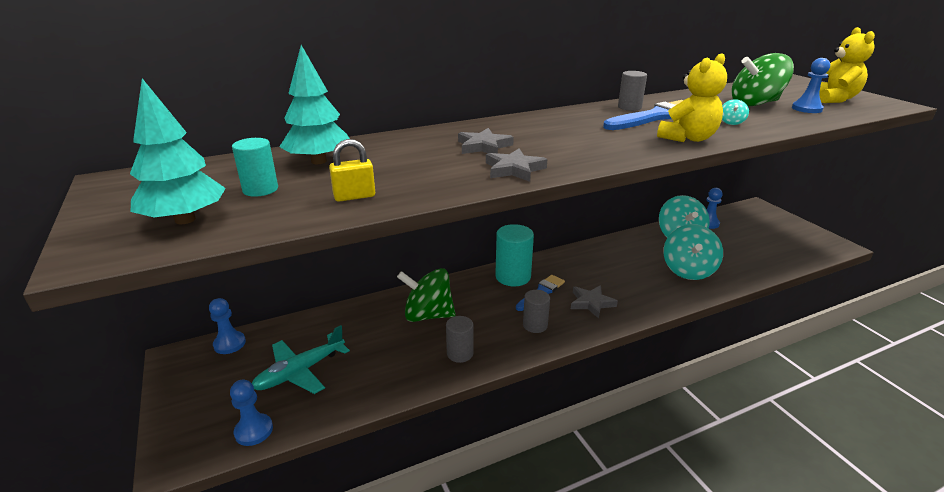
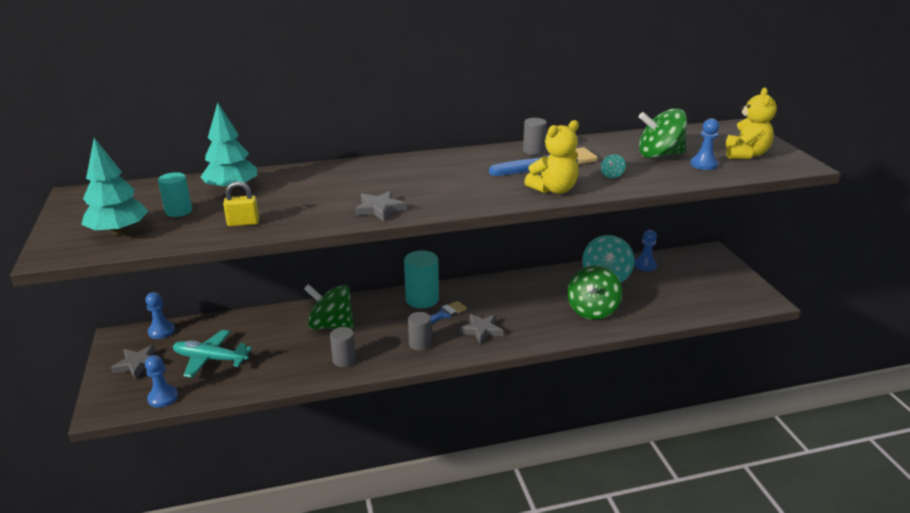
camera: 10 degrees right, 0 degrees up
turquoise plane [252,325,350,394] -> turquoise plane turned 45 degrees clockwise [173,330,252,378]
grey star [458,128,514,154] -> grey star moved to [111,345,155,380]
turquoise spinning top [663,224,723,280] -> green spinning top [567,265,622,320]

